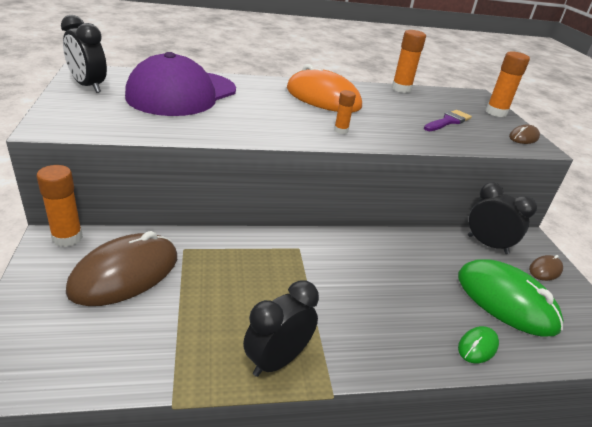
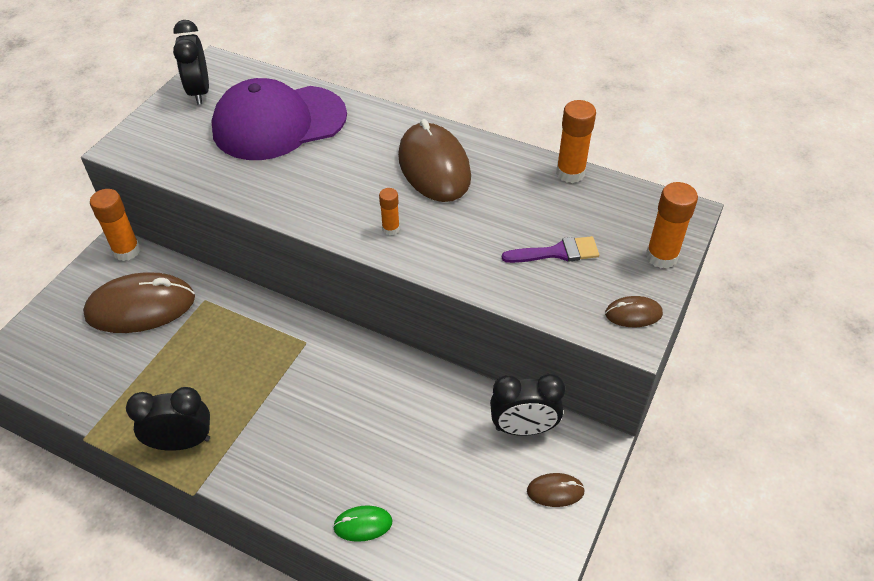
camera: 40 degrees right, 15 degrees up
orange mouse [287,64,362,113] -> brown mouse [398,119,471,202]
green mouse [458,259,564,337] -> none
black clock [468,182,537,254] -> black clock turned 105 degrees clockwise [490,374,565,436]

